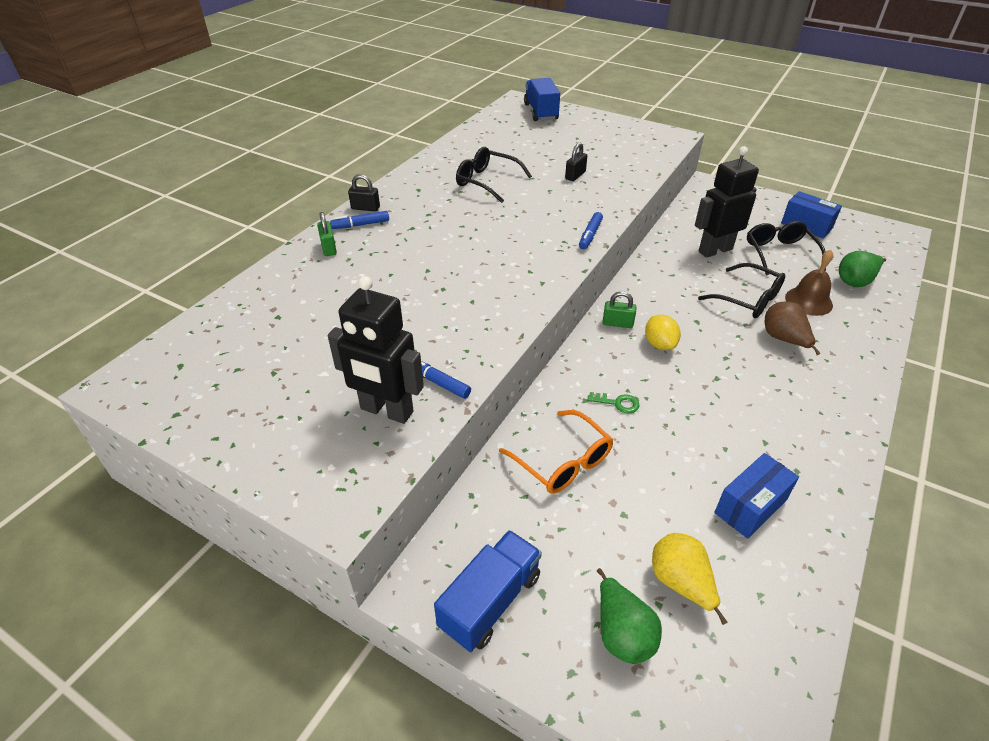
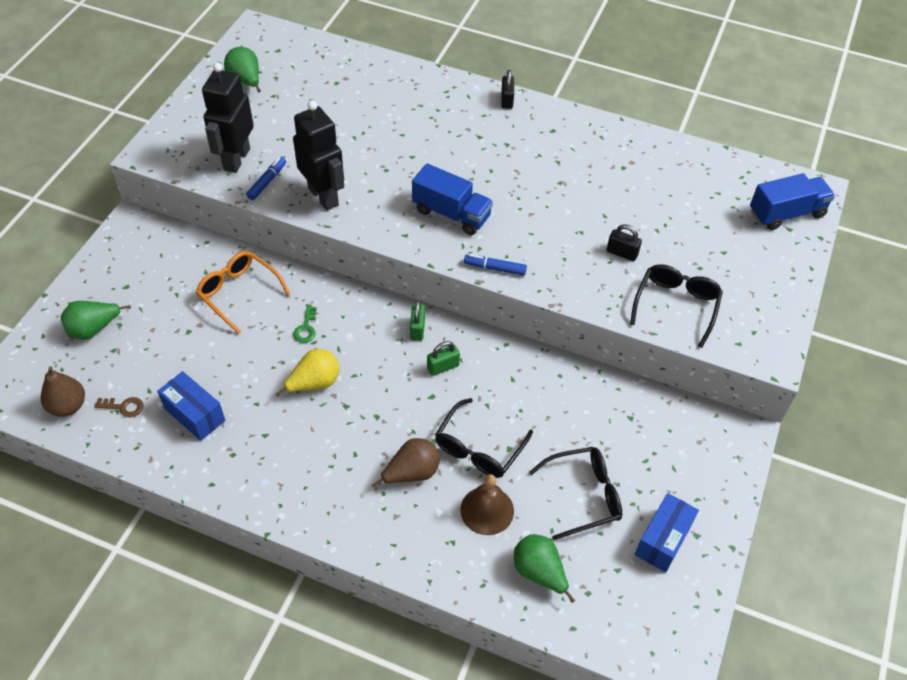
camera: 80 degrees right, 10 degrees up
green padlock [317,212,337,256] -> green padlock moved to [427,341,460,376]
blue marker [330,211,389,229] -> none
blue truck [434,530,542,652] -> blue truck moved to [412,163,493,235]
black glasses [456,147,532,203] -> black glasses moved to [630,264,723,348]
orange glasses [499,410,614,494] -> orange glasses turned 90 degrees clockwise [196,251,291,334]
yellow lemon [645,315,681,350] -> none
yellow pear [652,533,727,625] -> yellow pear moved to [275,349,340,397]
black robot [695,146,759,258] -> black robot moved to [293,101,344,211]
none -> brown pear [41,367,85,417]
none -> brown key [94,397,144,417]
none -> green pear [224,47,261,92]

